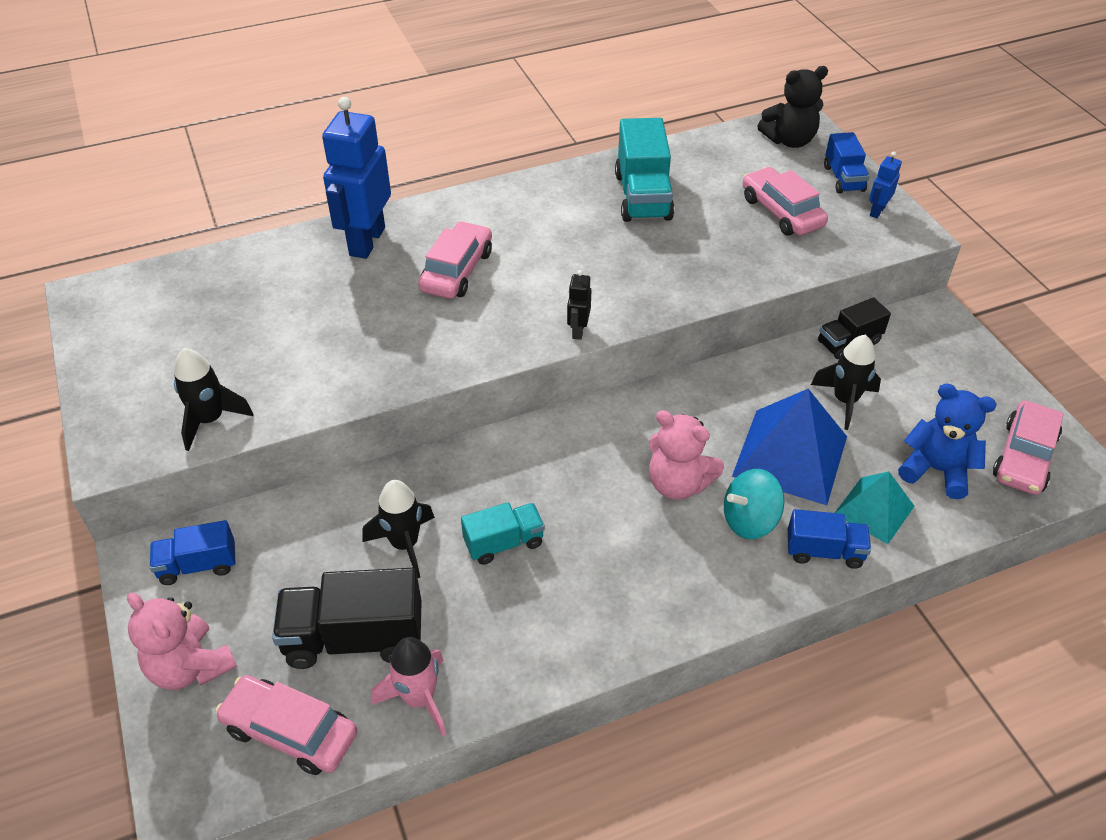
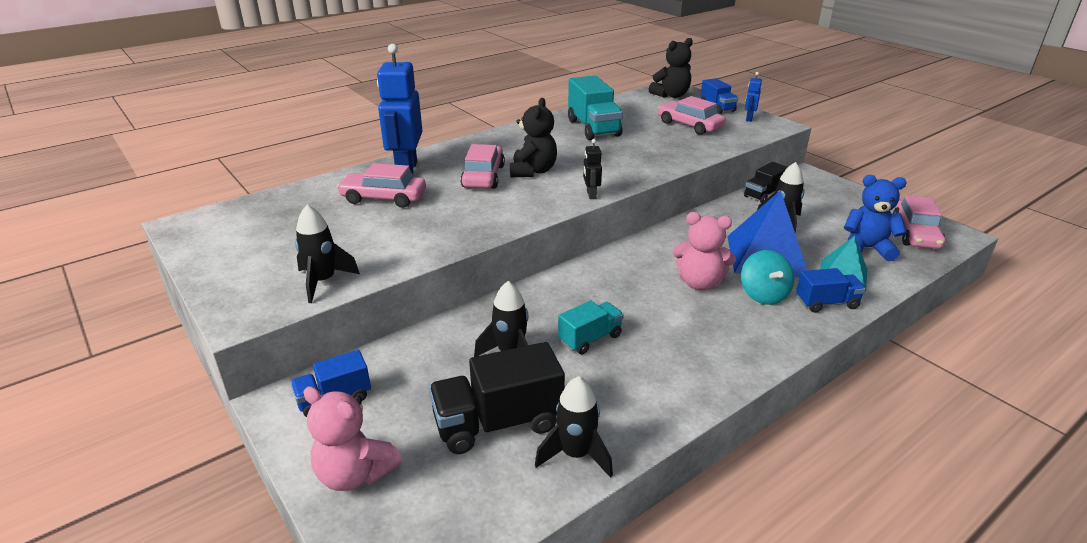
camera: 15 degrees left, 15 degrees down
pink car [215,675,357,775] -> pink car moved to [337,163,426,208]
pink rocket [371,637,446,737] -> black rocket [535,376,613,478]
turquoise spinning top [724,469,784,539] -> turquoise spinning top turned 60 degrees counterclockwise [741,250,794,305]
none -> black teddy bear [510,98,557,177]

